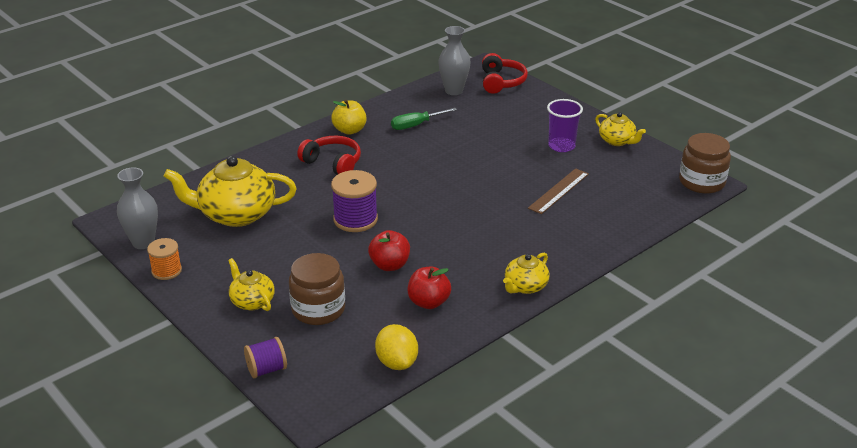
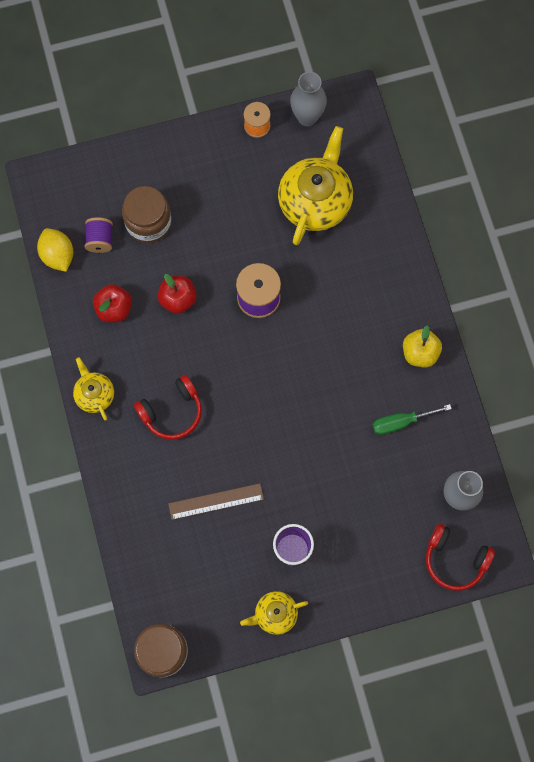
camera: 115 degrees right, 40 degrees up
yellow teapot [228,258,275,311] -> none
purple spool [244,337,287,378] -> purple spool moved to [84,217,113,253]
red headphones [297,136,361,175] -> red headphones moved to [134,375,202,440]
yellow lemon [375,324,418,370] -> yellow lemon turned 60 degrees clockwise [37,228,73,272]
green screwdriver [391,108,457,130] -> green screwdriver turned 105 degrees counterclockwise [373,404,452,435]
brown ruler [528,168,589,214] -> brown ruler turned 75 degrees counterclockwise [168,483,264,520]

